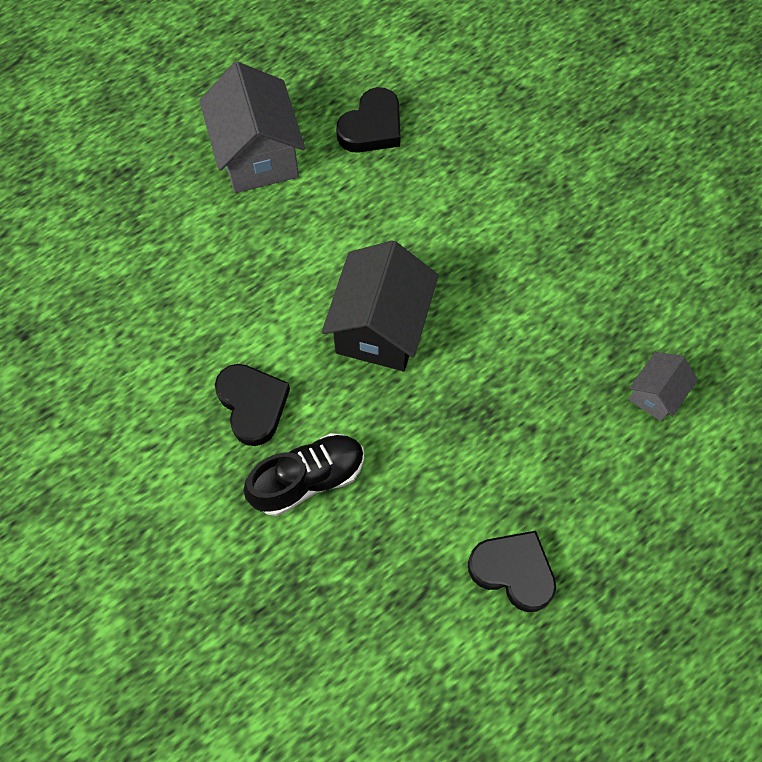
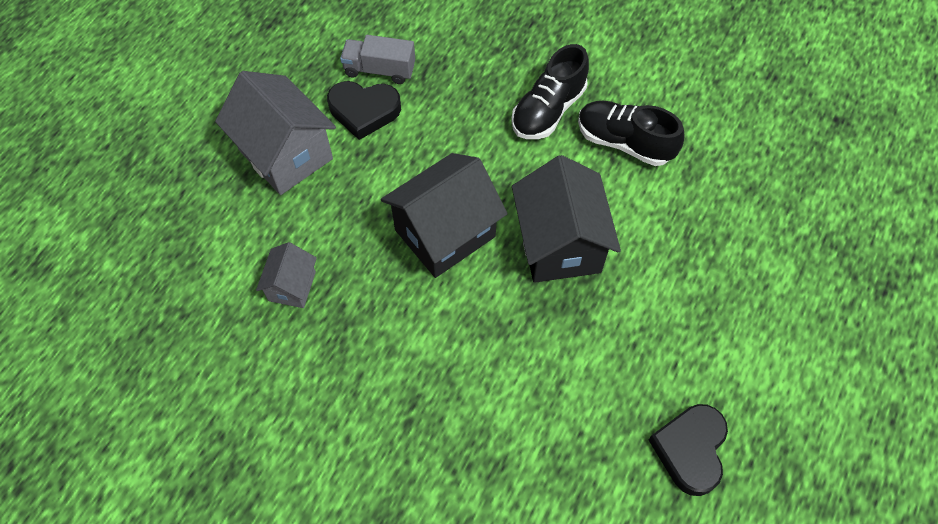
camera: 155 degrees right, 5 degrees down
grey house [199,62,305,193] -> grey house moved to [215,71,336,195]
black heart [215,364,290,446] -> black shoe [578,101,685,166]
none -> grey truck [340,35,415,84]
none -> black house [381,153,507,278]

